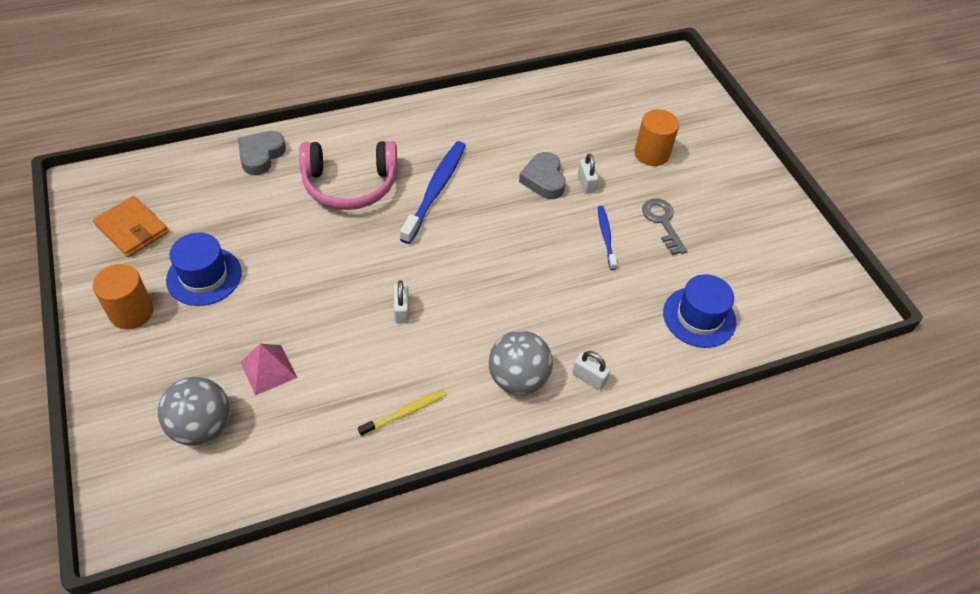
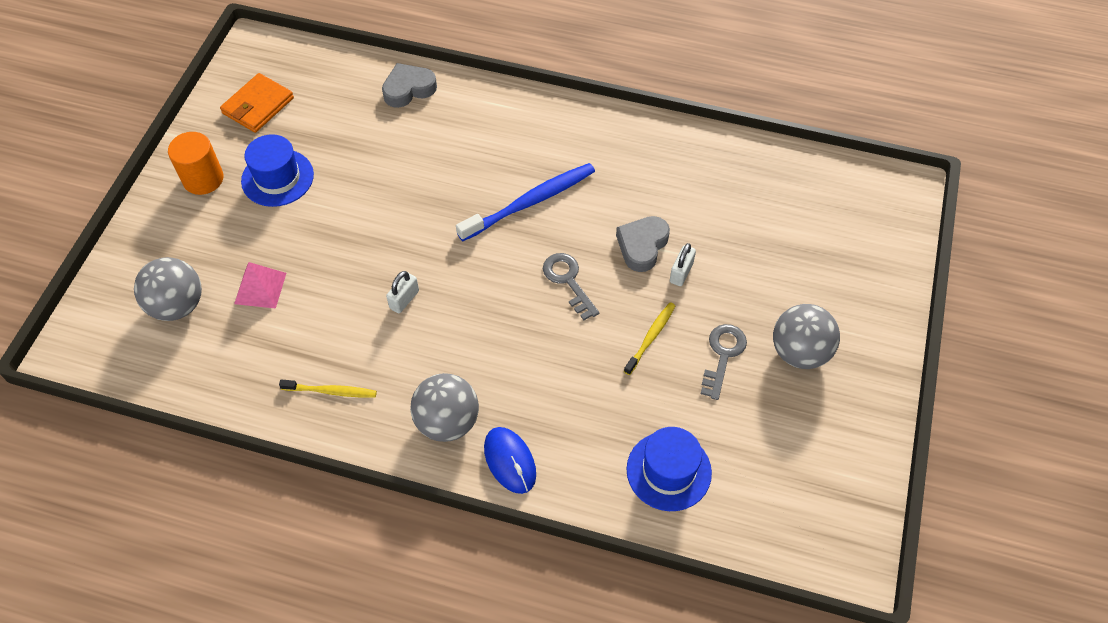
camera: 40 degrees right, 5 degrees up
orange wallet [93,196,169,257] -> orange wallet turned 45 degrees clockwise [220,73,294,133]
pink headphones [299,141,398,210] -> none
white padlock [572,351,610,390] -> blue mouse [484,427,536,494]
blue toothbrush [598,206,617,270] -> yellow toothbrush [624,302,675,375]
orange cylinder [634,109,679,166] -> none
none -> grey key [543,253,599,320]
none -> grey ball [773,304,840,369]

